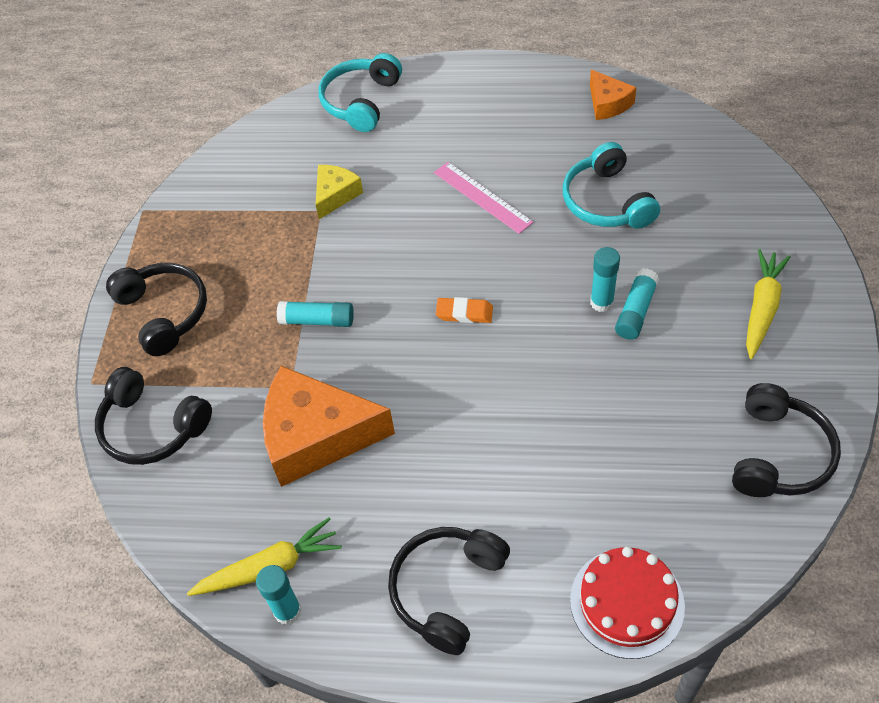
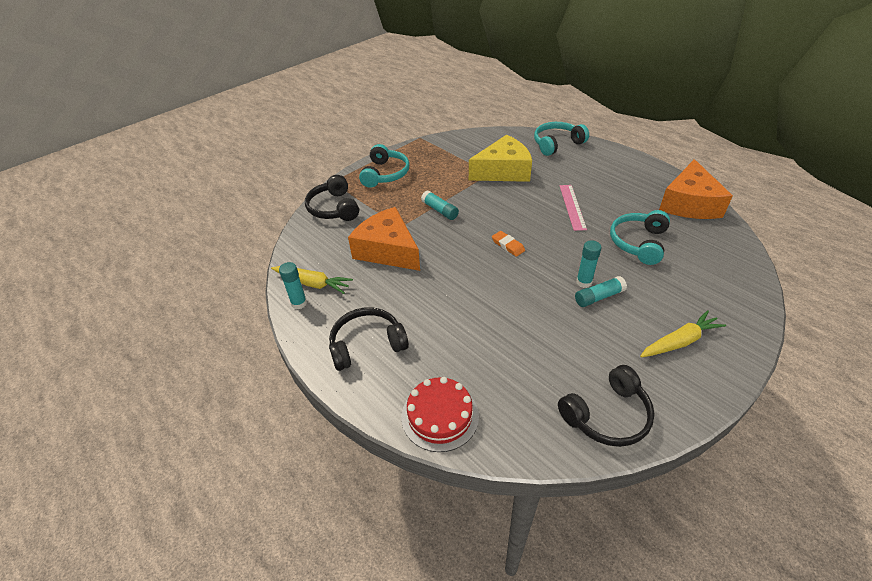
camera: 40 degrees right, 10 degrees down
black headphones [106,263,207,356] -> turquoise headphones [359,144,410,188]
yellow cheese [315,165,363,219] -> yellow cheese [469,135,532,182], size x1.93
orange cheese [590,69,637,120] -> orange cheese [659,159,733,219], size x1.93

